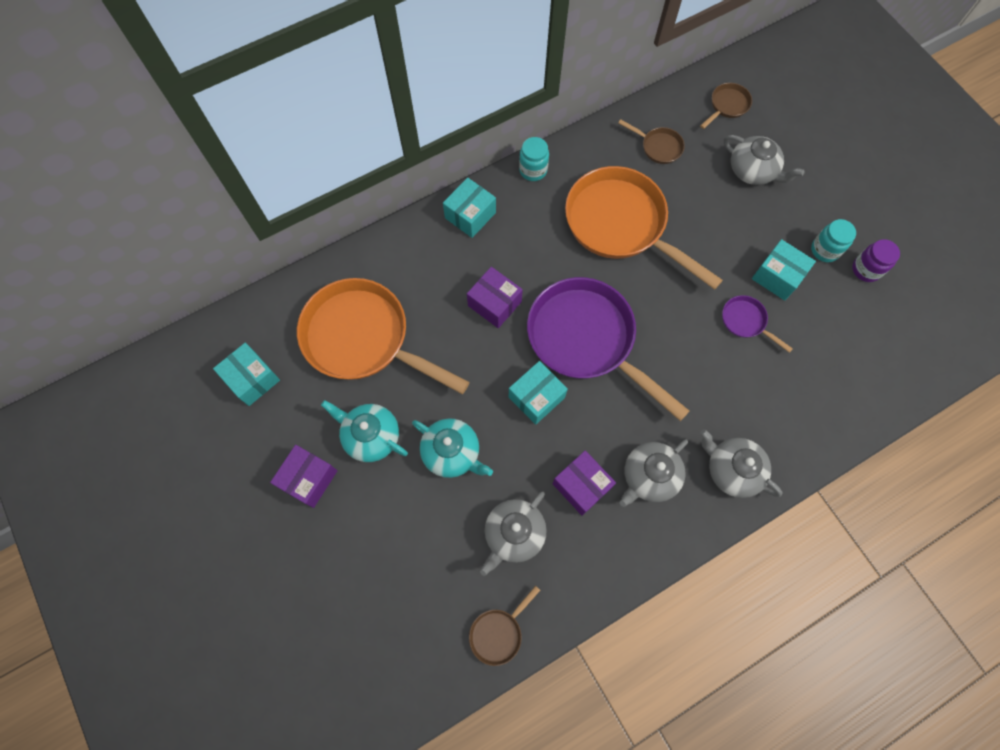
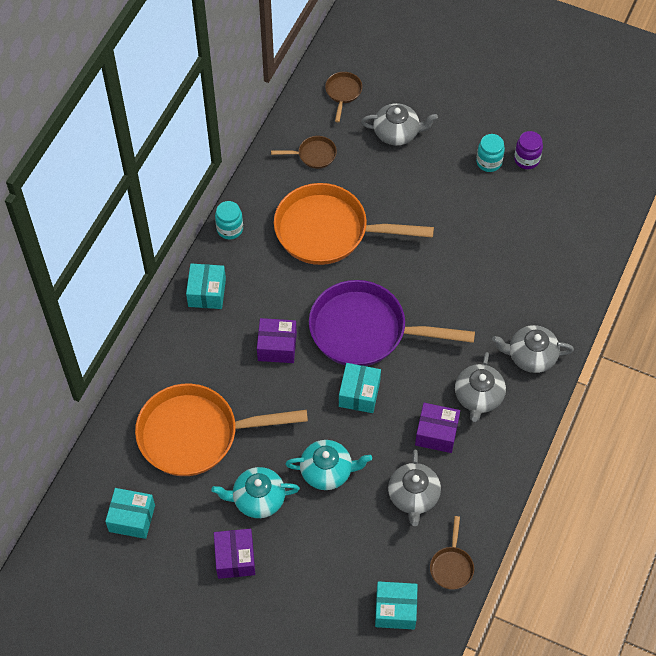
camera: 35 degrees left, 10 degrees down
purple pan [722,295,793,353] -> none
turquoise box [752,239,816,301] -> turquoise box moved to [375,581,418,629]

